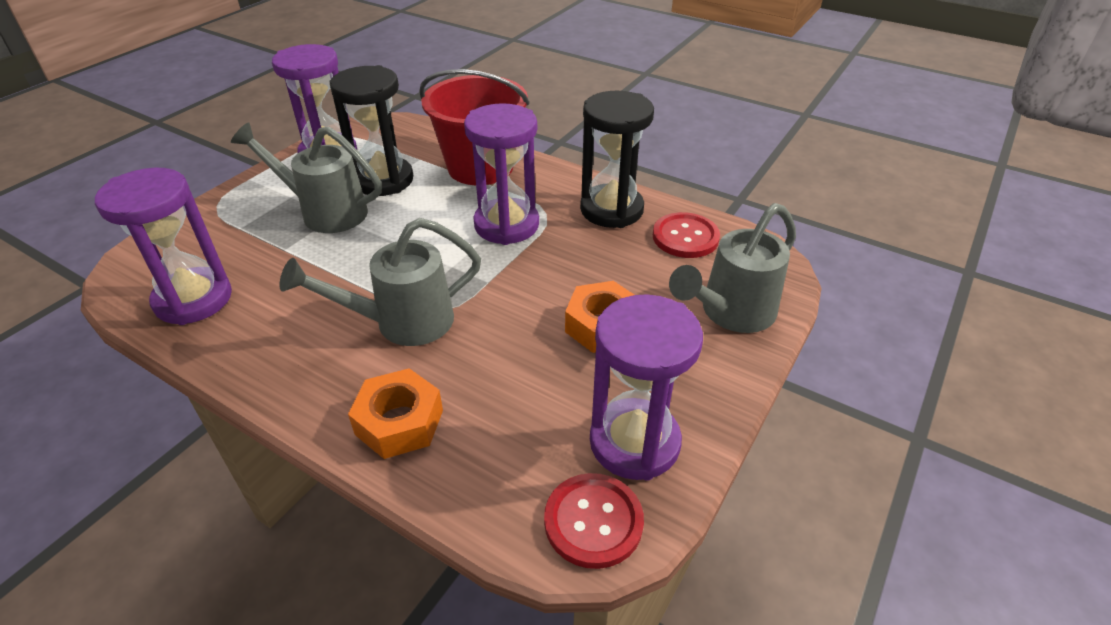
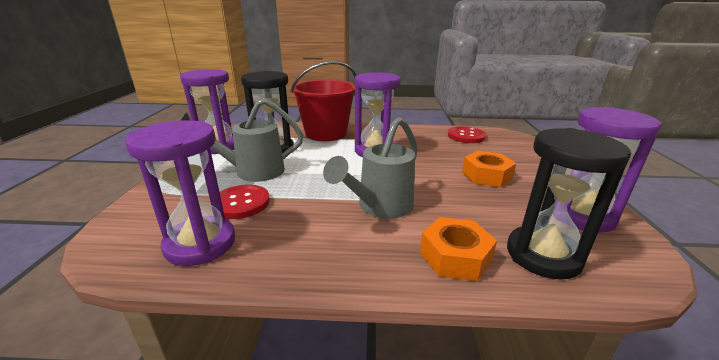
camera: 30 degrees left, 15 degrees down
red button [544,473,644,569] -> red button moved to [220,185,270,219]
black hourglass [580,91,654,228] -> black hourglass moved to [507,128,631,279]
grey watering can [669,203,796,333] -> none

